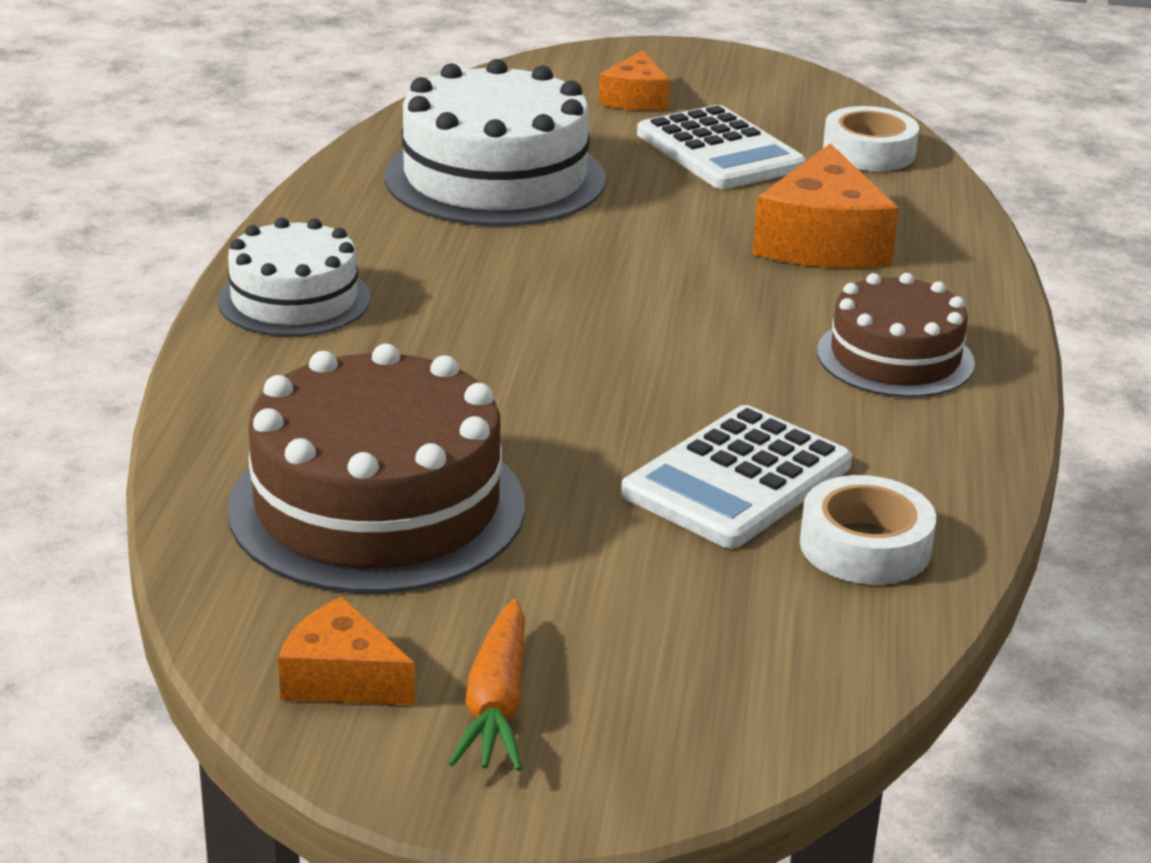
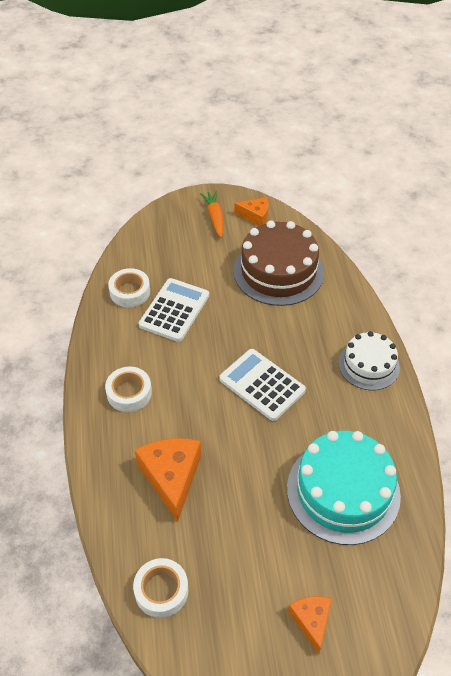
camera: 165 degrees right, 20 degrees up
white cake [385,59,606,226] -> turquoise cake [287,431,401,545]
white calculator [637,105,806,189] -> white calculator moved to [219,349,306,421]
brown cake [817,273,975,398] -> white tape [105,367,152,412]

